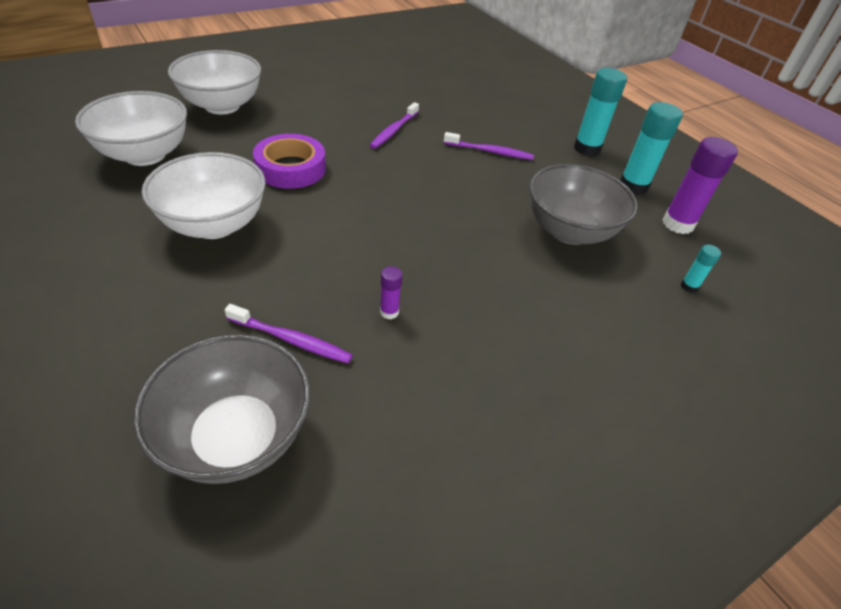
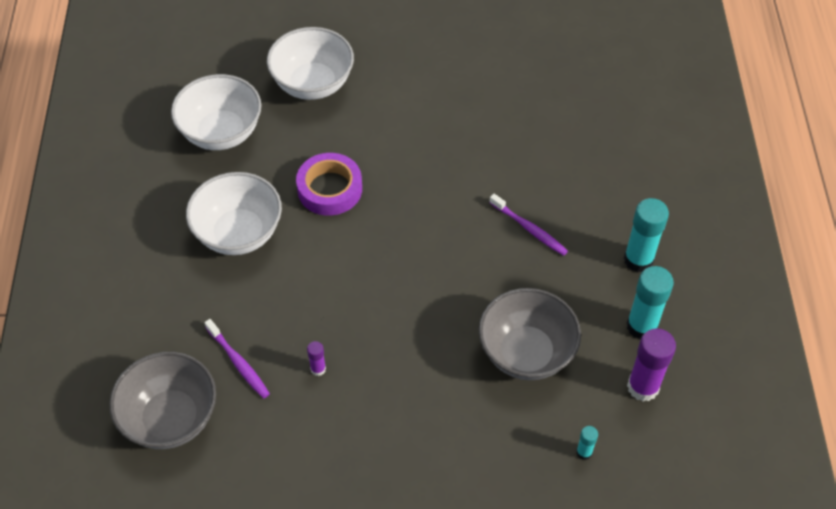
camera: 35 degrees right, 10 degrees up
purple toothbrush [370,102,419,149] -> none

